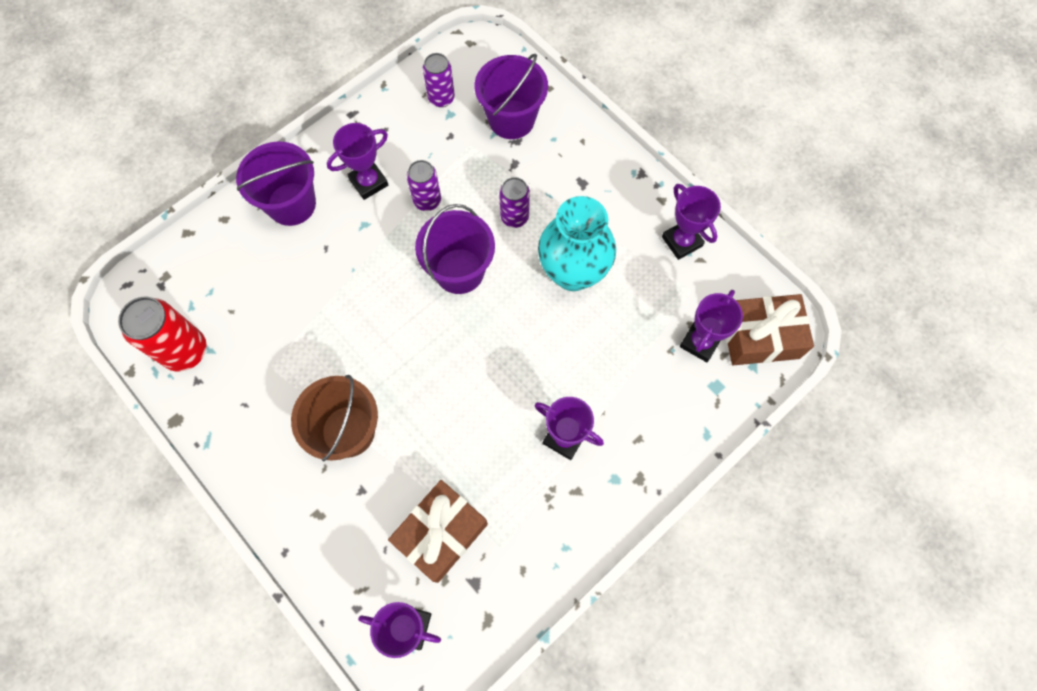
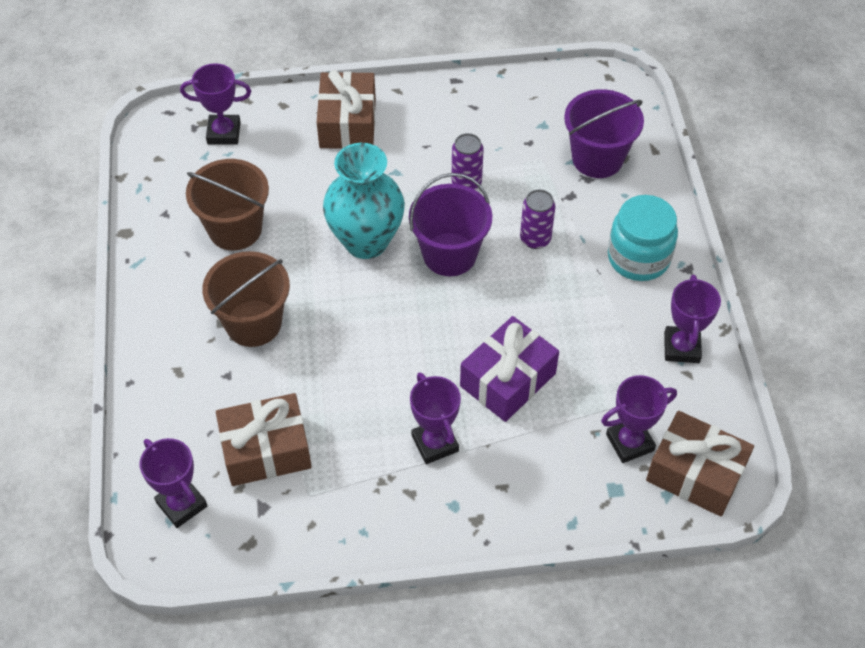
camera: 35 degrees right, 15 degrees down
red can [118,297,207,371] -> none
purple bucket [236,142,316,226] -> brown gift [317,70,376,149]
purple trophy [327,123,388,200] -> purple trophy moved to [180,63,251,145]
purple can [423,53,455,107] -> none
turquoise vase [538,196,616,291] -> turquoise vase moved to [323,143,405,259]
none -> brown bucket [186,159,269,250]
none -> purple gift [460,316,559,422]
none -> turquoise jar [608,195,678,281]

